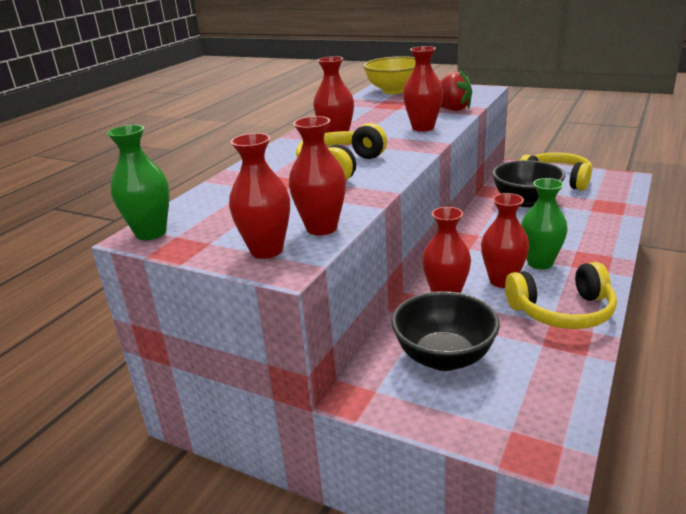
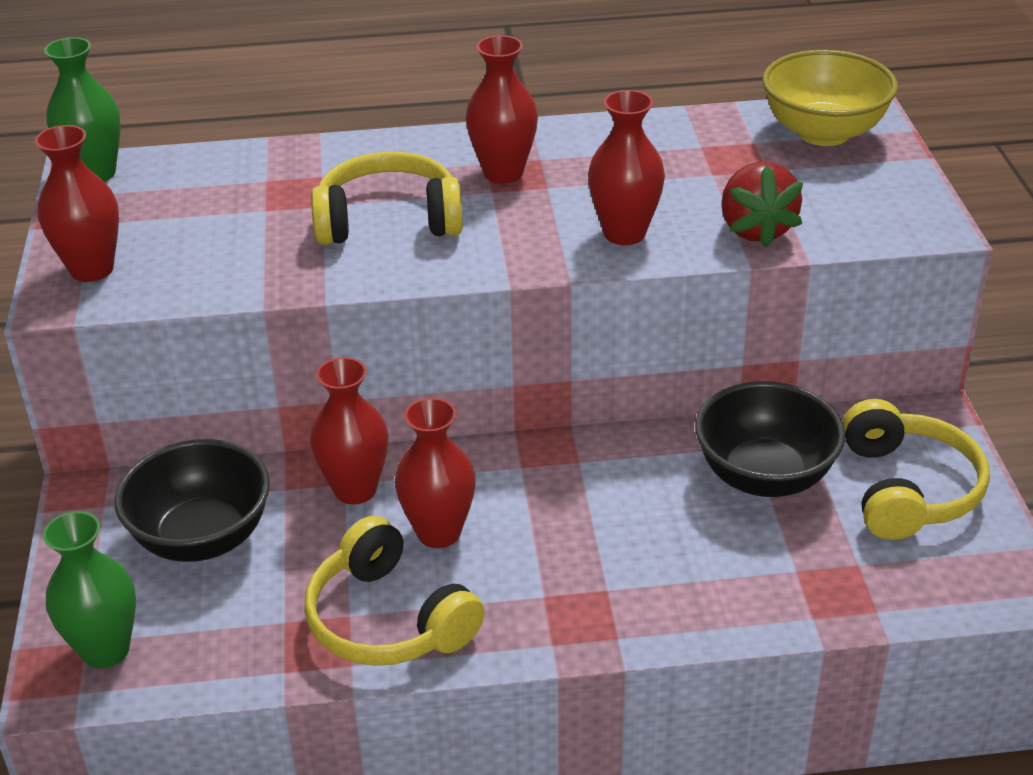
camera: 55 degrees right, 10 degrees up
red vase [289,116,346,235] -> none
green vase [521,178,568,270] -> green vase moved to [43,511,136,669]

